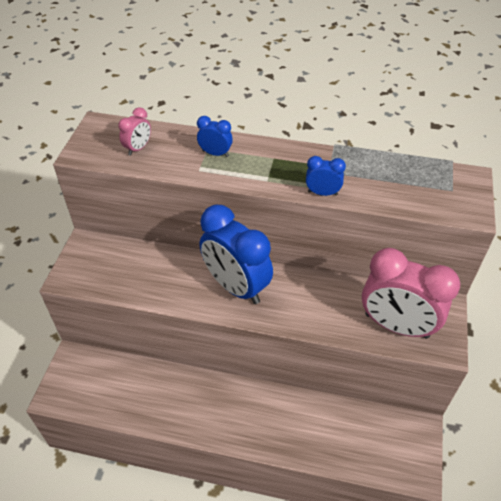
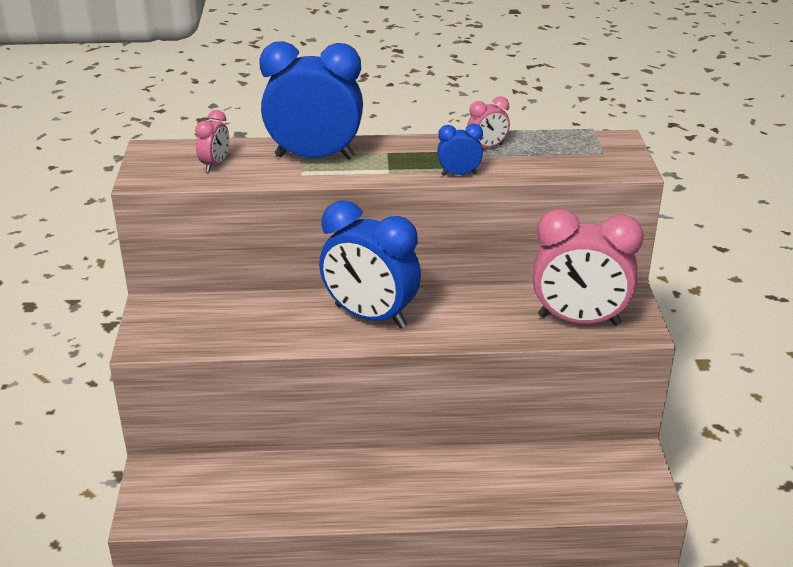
camera: 15 degrees left, 15 degrees down
blue clock [197,116,233,157] -> blue clock [259,41,363,160], size x2.26
none -> pink clock [467,96,510,148]

